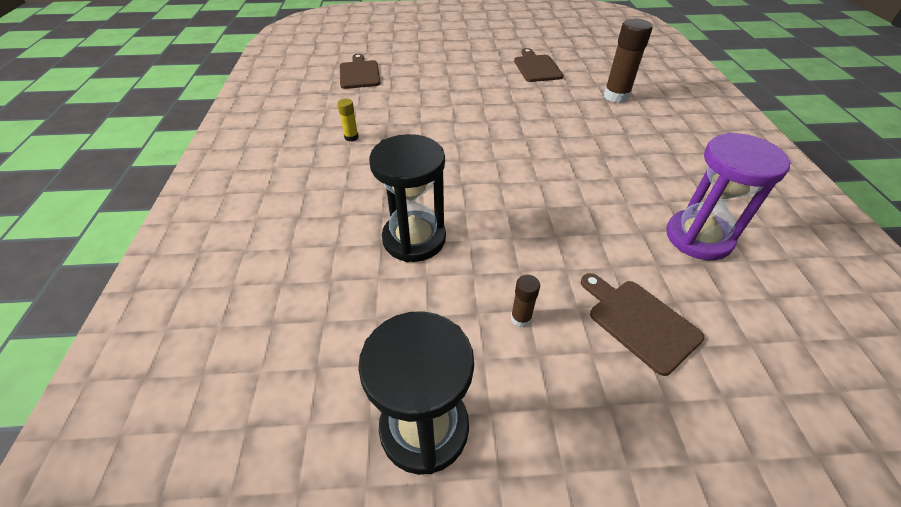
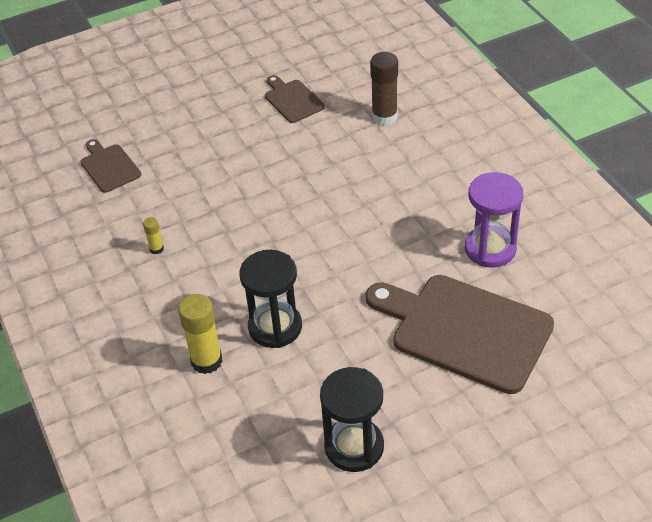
camera: 20 degrees left, 0 degrees up
brown glue stick [511,275,540,327] -> none
brown cutting board [581,273,704,376] -> brown cutting board [366,275,554,394], size x2.04
none -> yellow glue stick [178,294,222,374]

